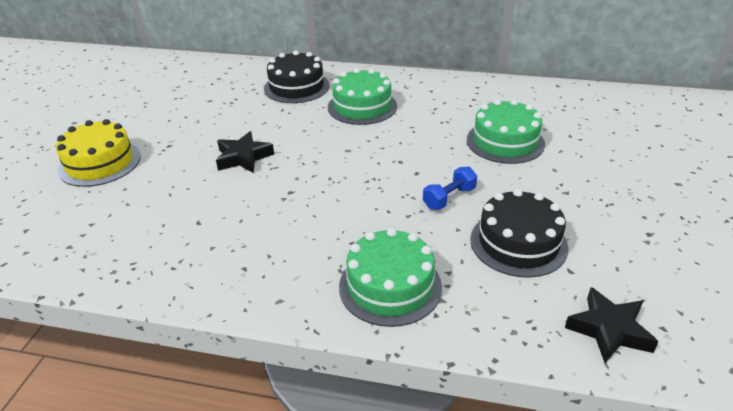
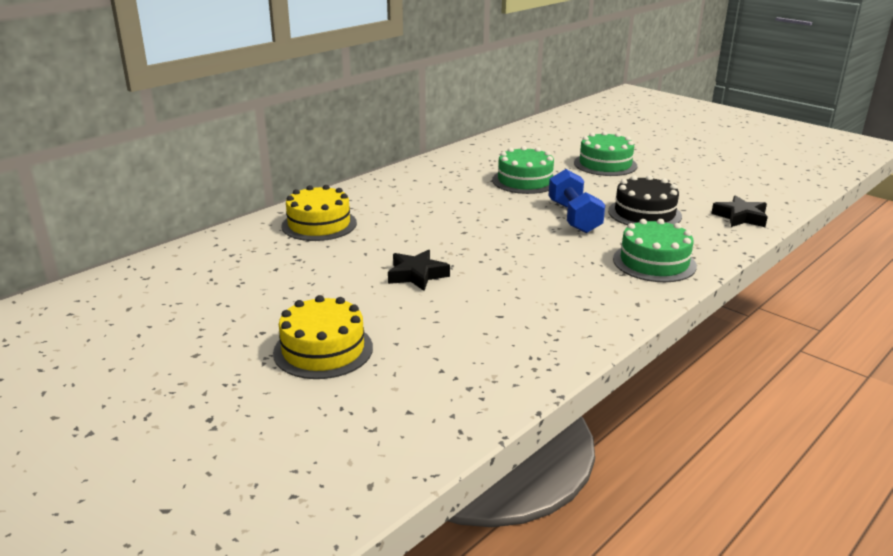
camera: 60 degrees left, 10 degrees down
black cake [264,50,330,103] -> yellow cake [282,185,357,241]
green cake [328,68,397,125] -> green cake moved to [574,131,637,176]
blue dumbbell [423,167,477,210] -> blue dumbbell [548,169,605,233], size x1.71

